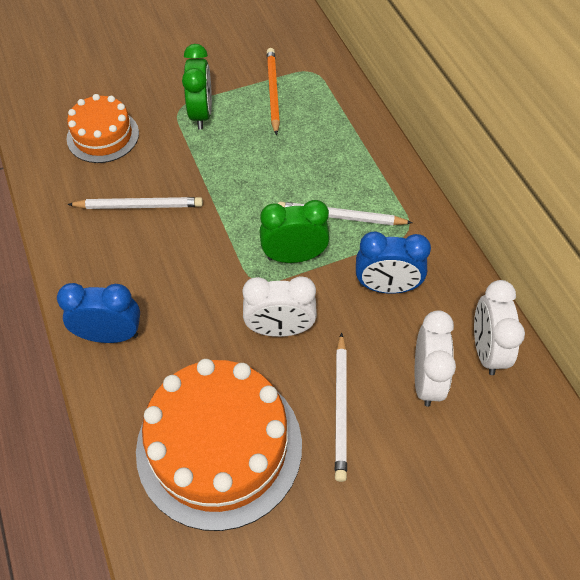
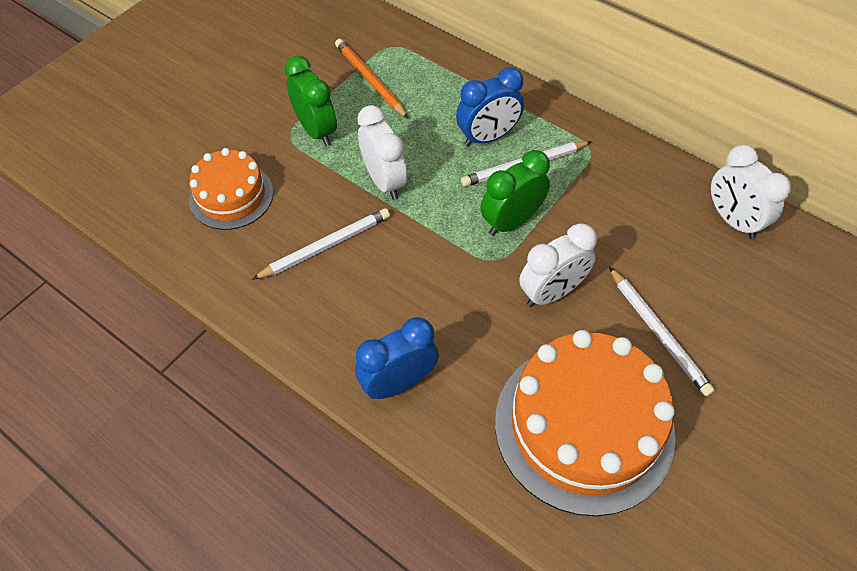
camera: 30 degrees left, 0 degrees up
blue clock [356,232,431,294] -> blue clock moved to [456,67,524,146]
white clock [415,310,456,407] -> white clock moved to [357,105,407,200]

